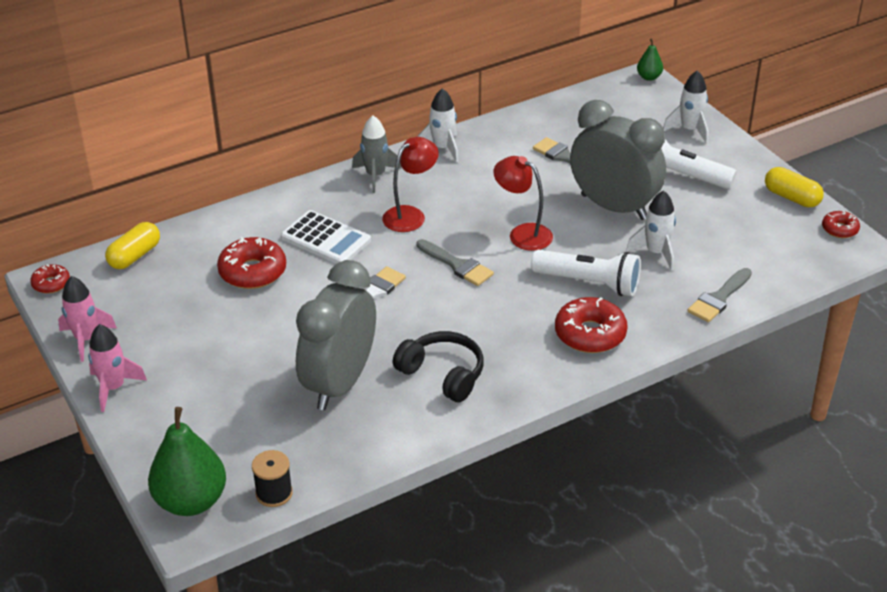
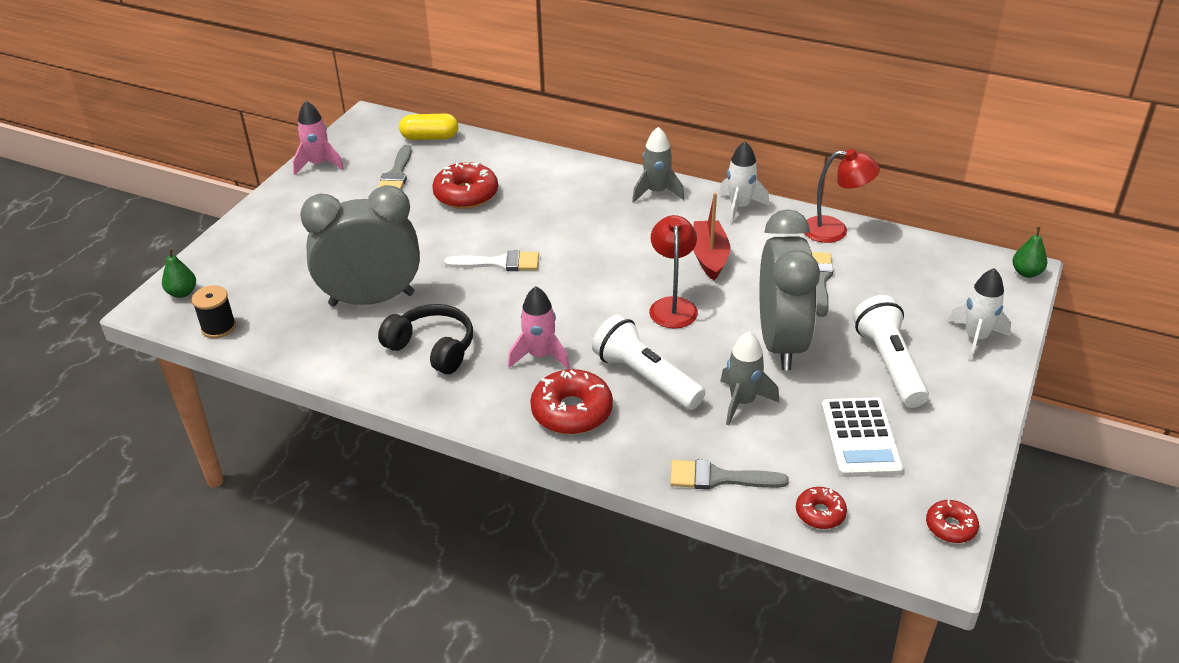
camera: 55 degrees right, 0 degrees up
red donut [30,264,70,293] -> red donut moved to [796,487,847,529]
pink rocket [88,324,147,412] -> pink rocket moved to [508,286,570,369]
green pear [148,407,226,516] -> green pear [162,248,196,298], size x0.49
white calculator [281,210,371,264] -> white calculator moved to [821,398,904,477]
red lamp [382,137,439,232] -> red lamp moved to [804,149,880,243]
black headphones [393,331,484,402] -> black headphones turned 60 degrees counterclockwise [378,304,473,374]
grey brush [416,239,494,286] -> grey brush moved to [378,145,412,189]
white flashlight [531,250,641,296] -> white flashlight turned 150 degrees clockwise [592,314,705,410]
white rocket [626,190,676,271] -> grey rocket [720,331,779,426]
yellow capsule [765,167,824,207] -> none
none -> red boat [693,193,730,280]

